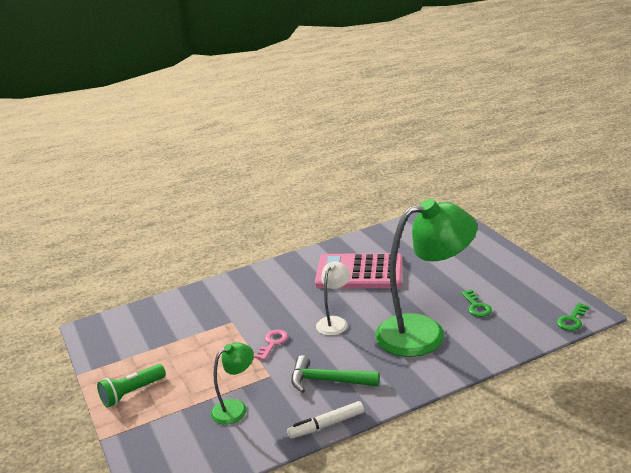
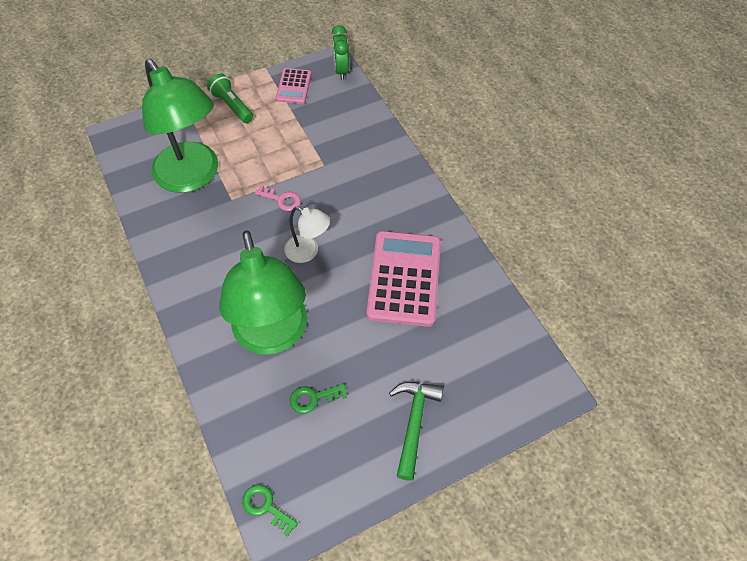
camera: 85 degrees right, 30 degrees up
green lamp [211,343,254,425] -> green lamp [142,59,218,193], size x2.10
white marker [287,401,364,439] -> none
green hammer [291,355,380,393] -> green hammer moved to [389,382,444,481]
none -> pink calculator [276,68,311,104]
none -> green clock [332,25,349,80]

